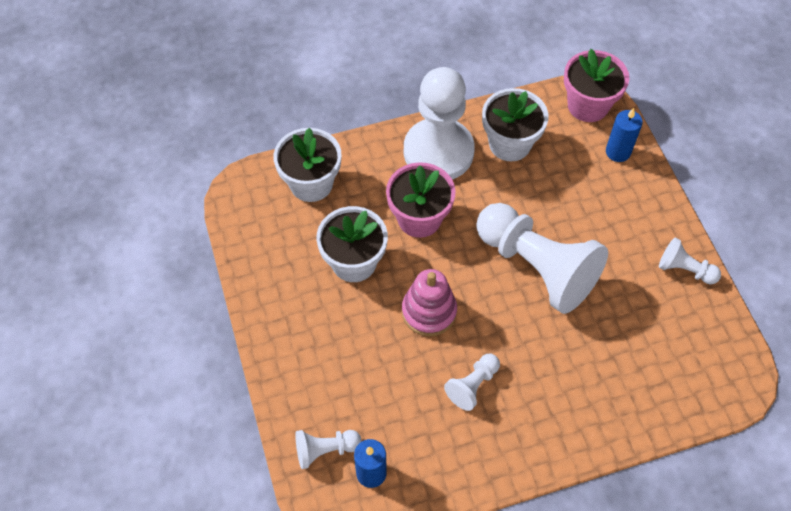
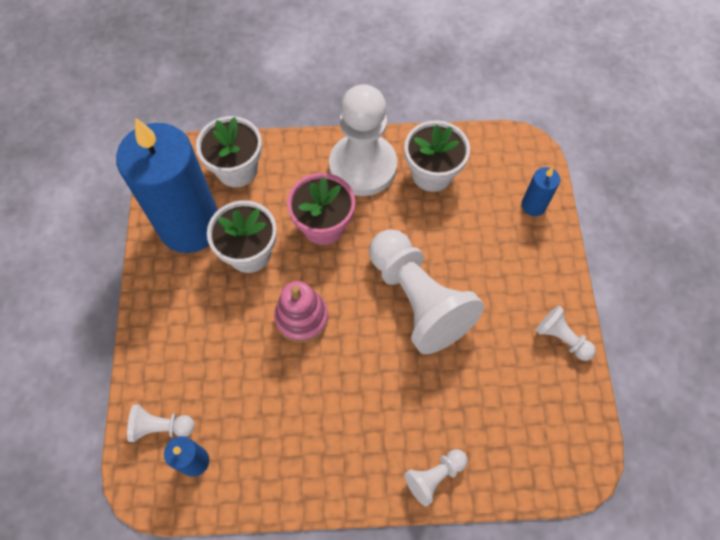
camera: 15 degrees right, 5 degrees up
white pawn [444,354,500,411] -> white pawn moved to [404,449,468,507]
pink flower pot [564,49,629,122] -> none
none -> blue candle [116,118,218,253]

